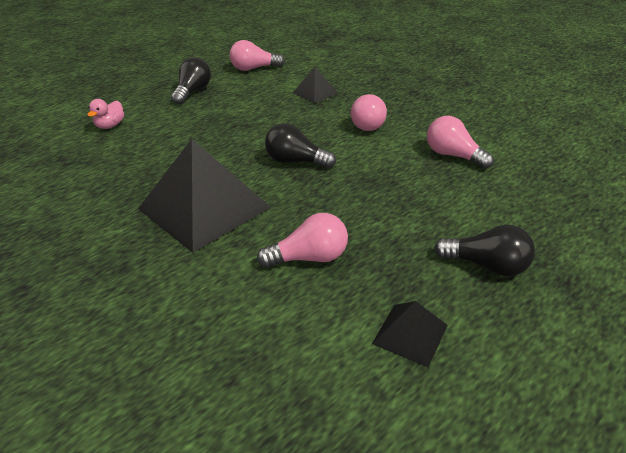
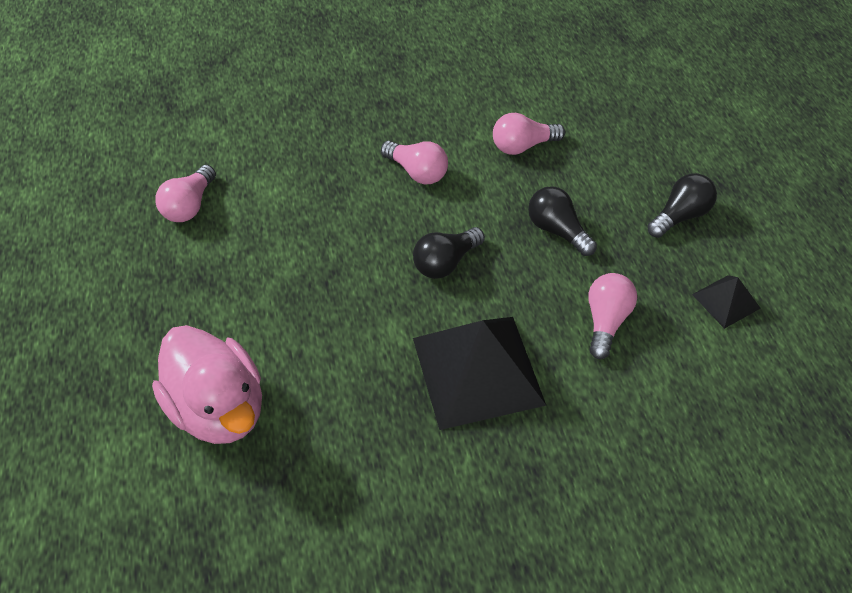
camera: 60 degrees left, 15 degrees up
pink duck [87,99,124,129] -> pink duck [152,325,262,444], size x2.41
black light bulb [171,57,211,104] -> black light bulb moved to [528,186,597,256]
black pyramid [293,67,338,103] -> none

